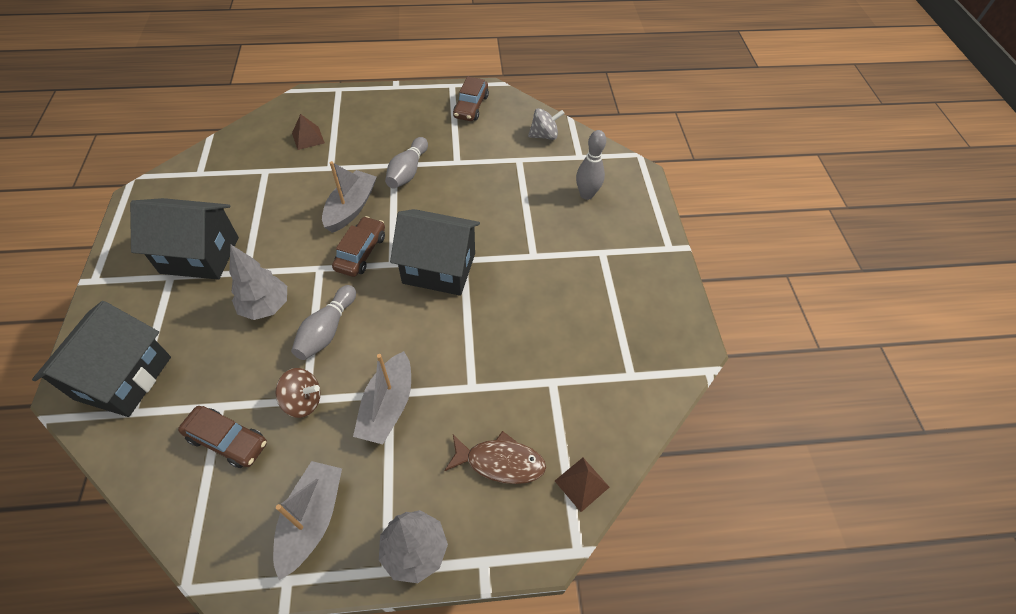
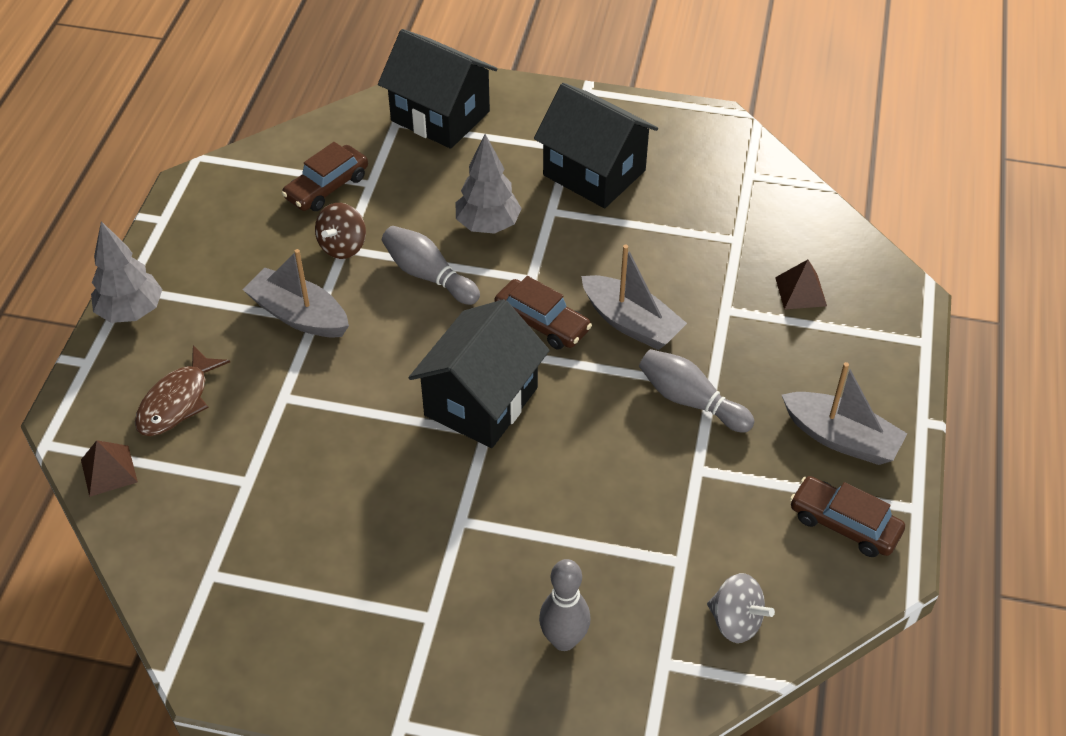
camera: 110 degrees right, 5 degrees down
black house [130,198,239,280] -> black house turned 75 degrees counterclockwise [534,83,658,208]
grey boat [273,461,342,580] -> grey boat moved to [782,362,907,465]
grey spinning top [528,108,565,140] -> grey spinning top turned 60 degrees counterclockwise [707,573,775,643]

